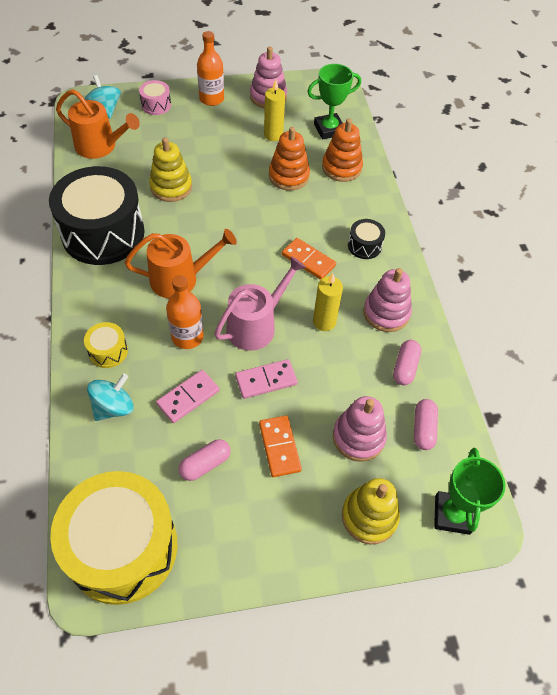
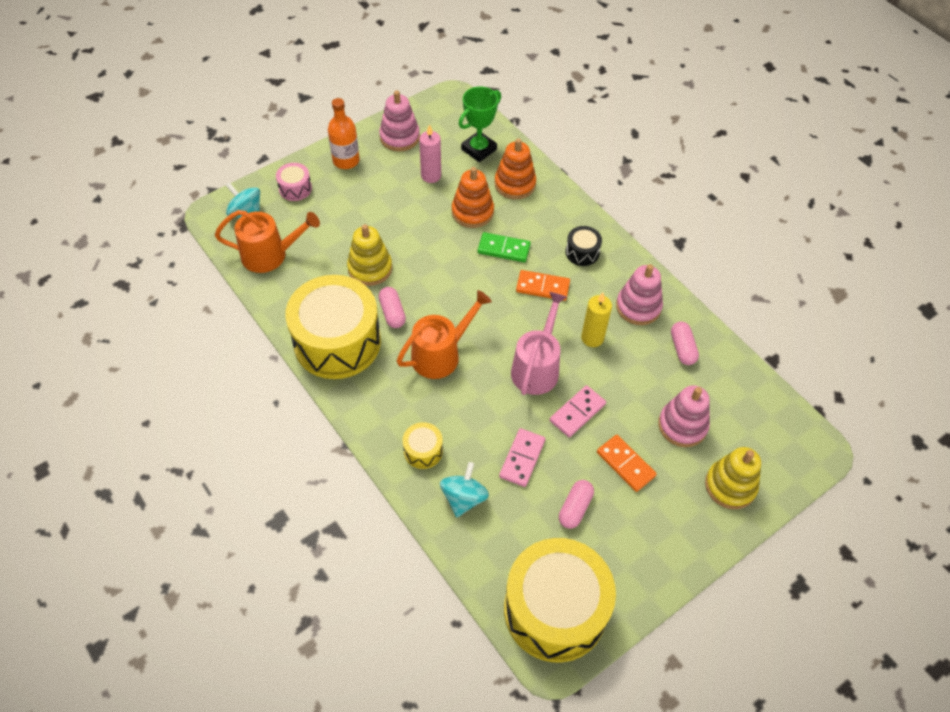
camera: 25 degrees left, 0 degrees up
black drum [49,166,145,265] -> yellow drum [285,275,381,379]
orange bottle [166,275,204,349] -> none
yellow candle [264,79,285,141] -> pink candle [419,124,441,183]
pink capsule [414,399,438,450] -> pink capsule moved to [379,287,406,328]
green trophy [434,448,505,535] -> none
none -> green domino [478,232,531,262]

